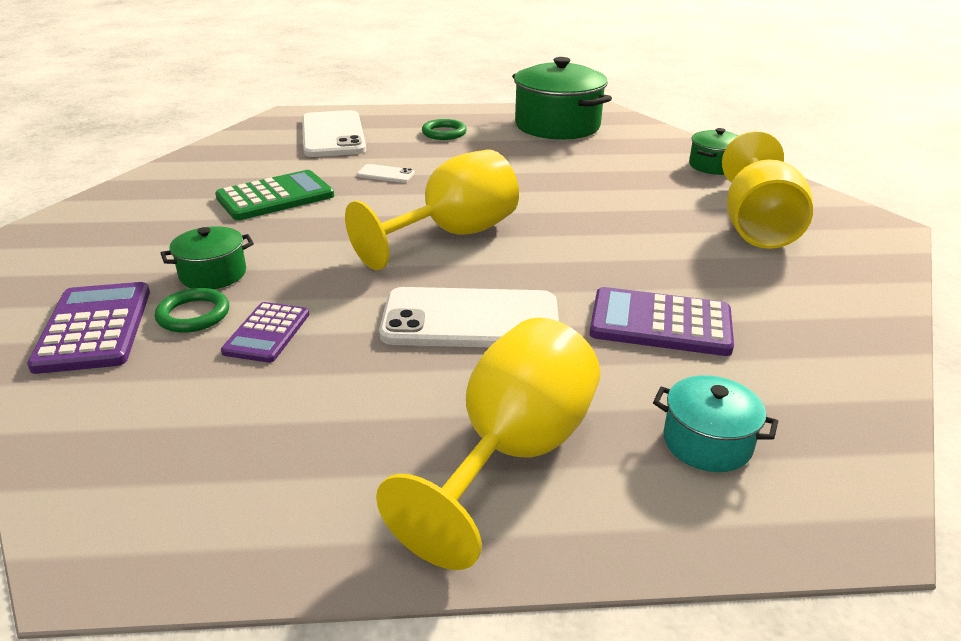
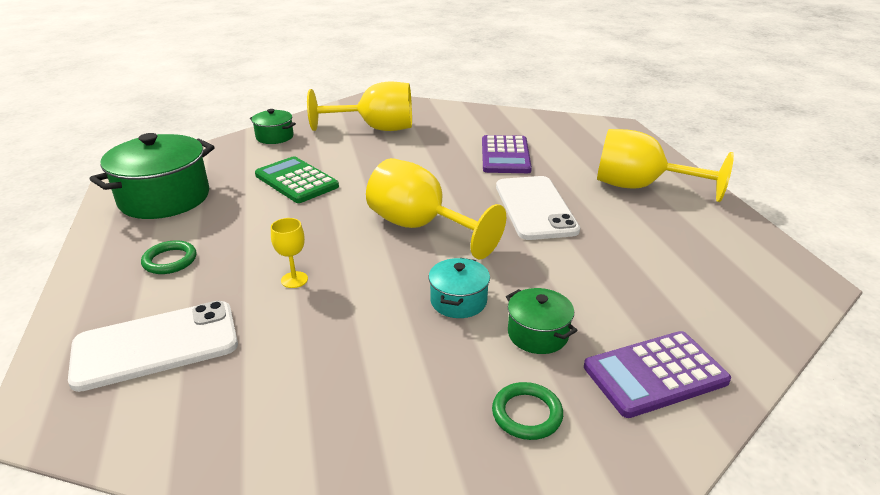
camera: 100 degrees left, 0 degrees up
green ring [155,288,229,333] -> green ring moved to [492,382,563,440]
green calculator [215,170,334,220] -> green calculator moved to [255,156,339,203]
purple calculator [221,302,309,363] -> none
white phone [357,164,415,183] -> yellow goblet [271,218,308,288]
turquoise pot [653,375,778,472] -> turquoise pot moved to [429,258,490,318]

